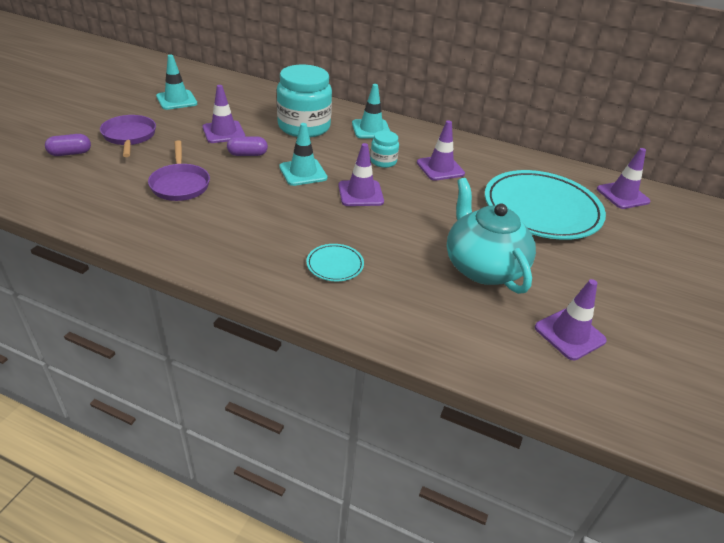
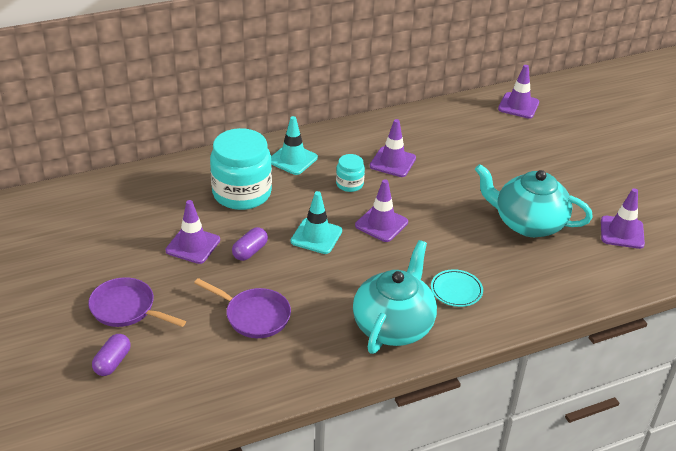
camera: 45 degrees left, 0 degrees up
turquoise traffic cone [156,55,197,110] -> none
turquoise plate [485,170,606,240] -> none
none -> turquoise teapot [353,240,437,354]

